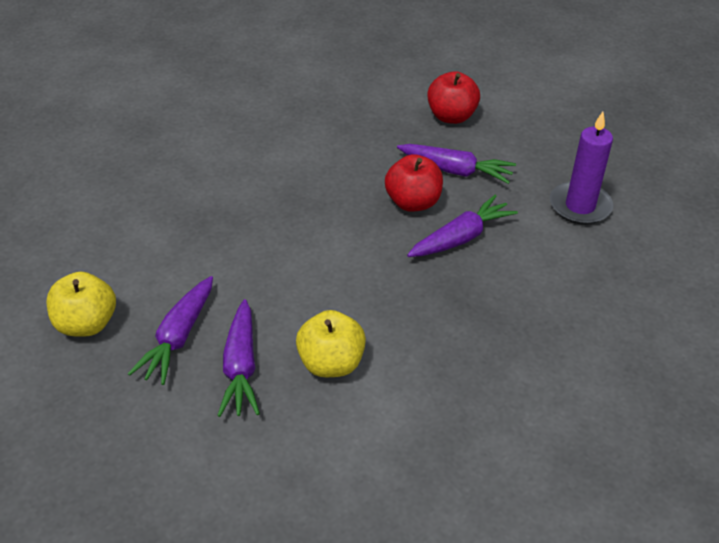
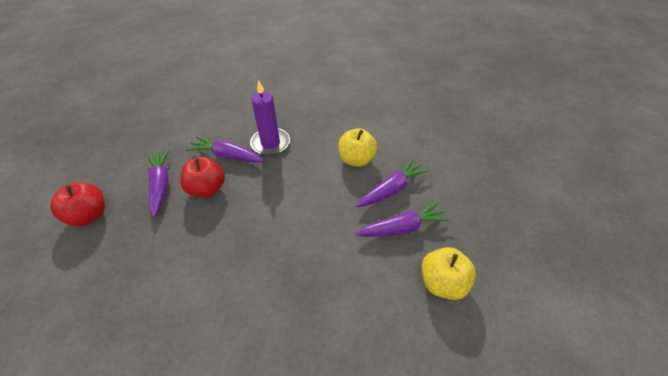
camera: 125 degrees left, 5 degrees up
purple candle [550,112,613,225] -> purple candle moved to [250,80,290,156]

